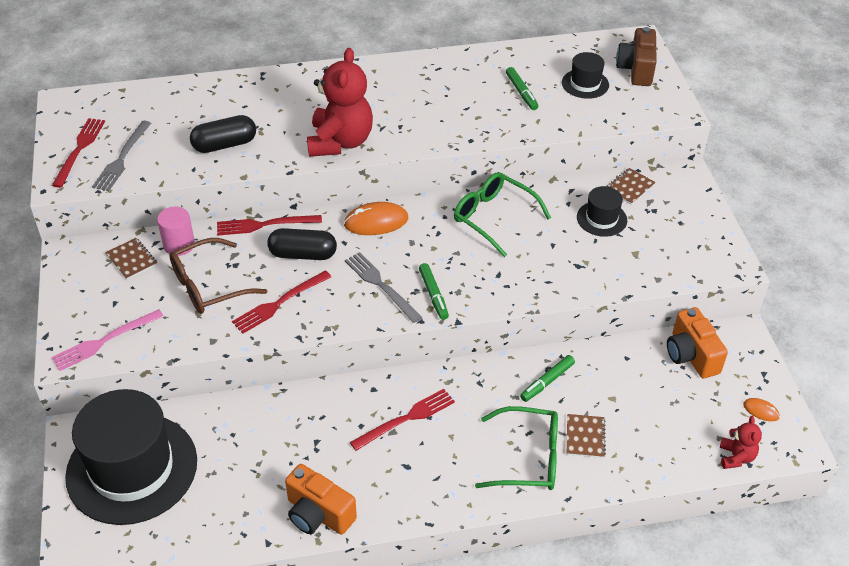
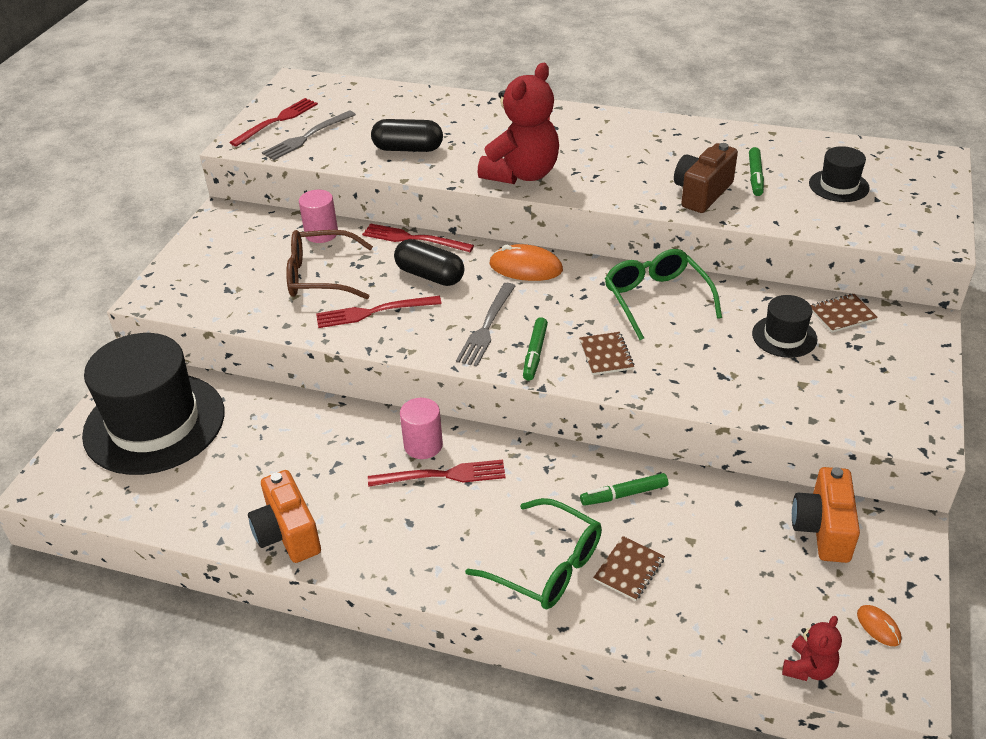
camera: 30 degrees right, 5 degrees down
pink fork [51,309,164,371] -> none
brown notebook [105,238,157,279] -> brown notebook moved to [579,332,635,375]
grey fork [345,252,422,323] -> grey fork turned 150 degrees counterclockwise [456,283,515,367]
brown camera [616,27,657,86] -> brown camera moved to [674,143,738,213]
none -> pink cylinder [400,398,443,459]

